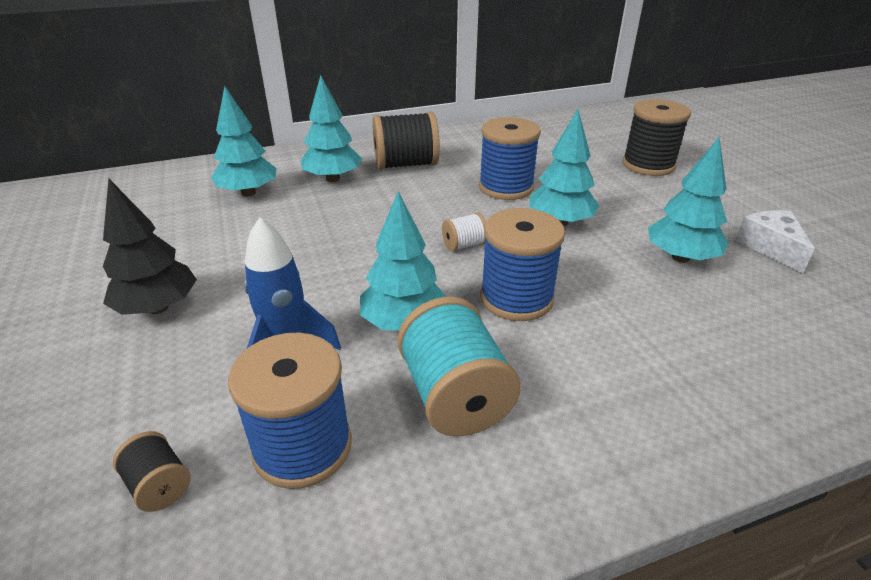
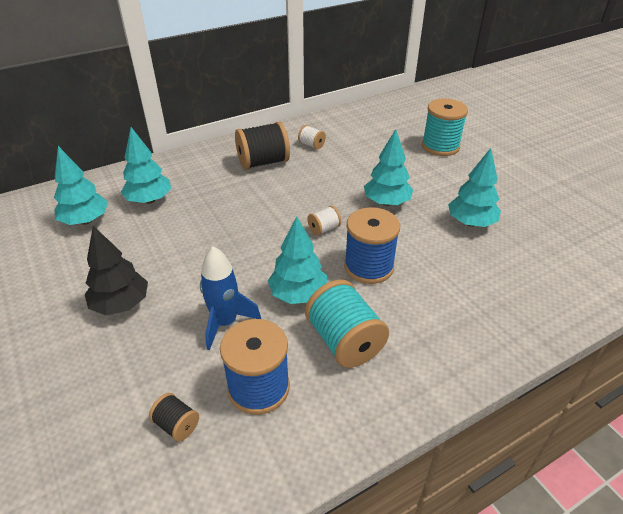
camera: 10 degrees left, 5 degrees up
turquoise tree [301,75,362,182] -> turquoise tree moved to [54,146,108,225]
blue spool [479,117,541,200] -> none
black spool [622,99,691,176] -> turquoise spool [422,99,468,156]
white cheese [735,210,815,274] -> none
none -> white spool [298,125,326,149]

